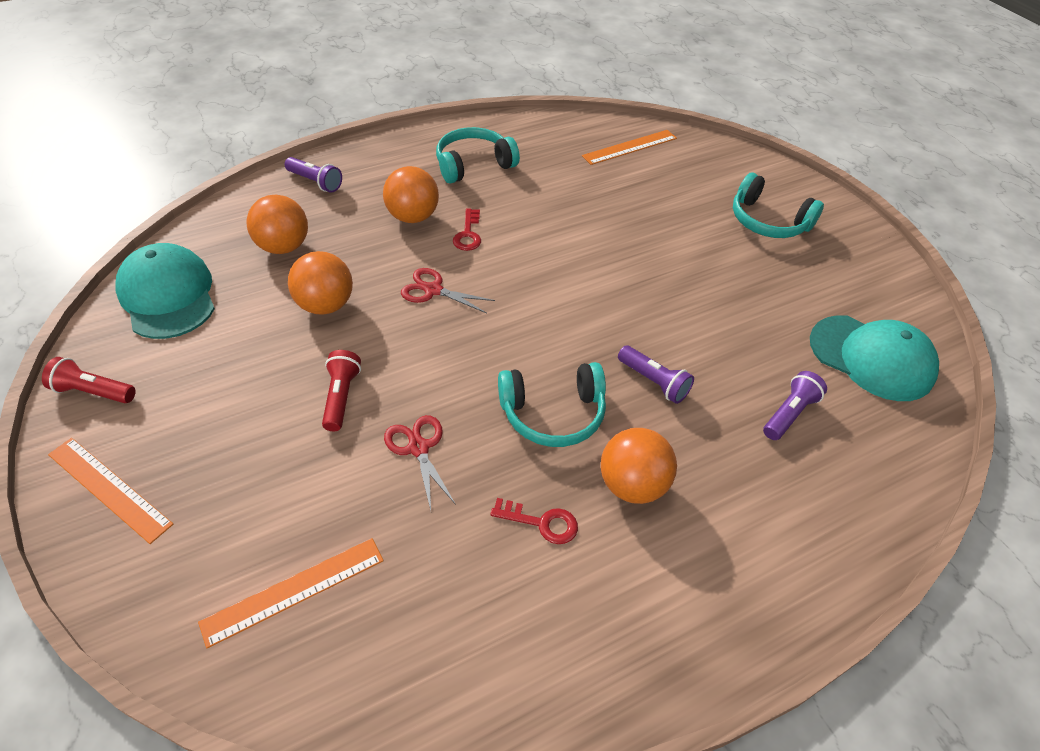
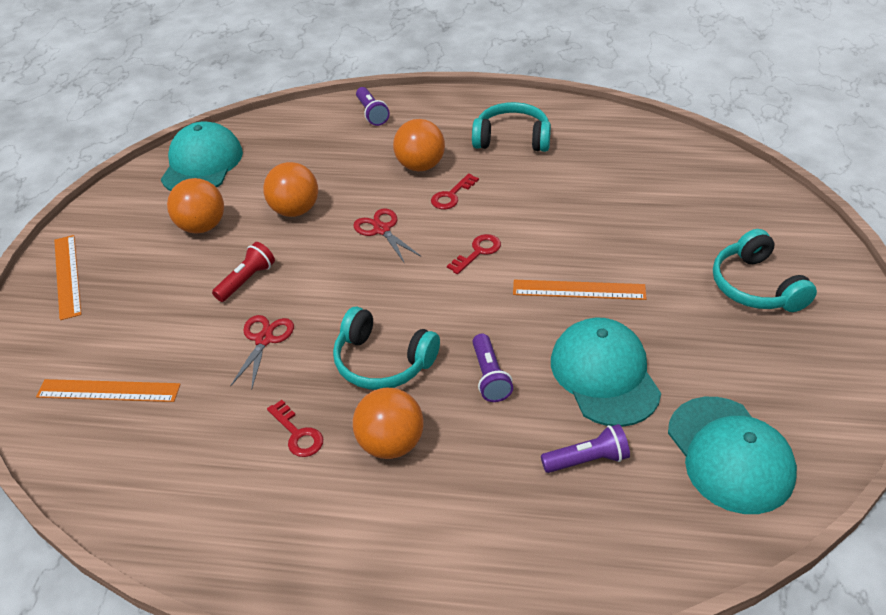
camera: 40 degrees right, 5 degrees down
red flashlight [42,357,136,403] -> none
orange ball [246,195,308,254] -> orange ball moved to [167,178,224,234]
orange ruler [582,130,677,165] -> orange ruler moved to [513,280,646,300]
none -> red key [447,234,501,274]
none -> turquoise cap [551,317,661,427]

